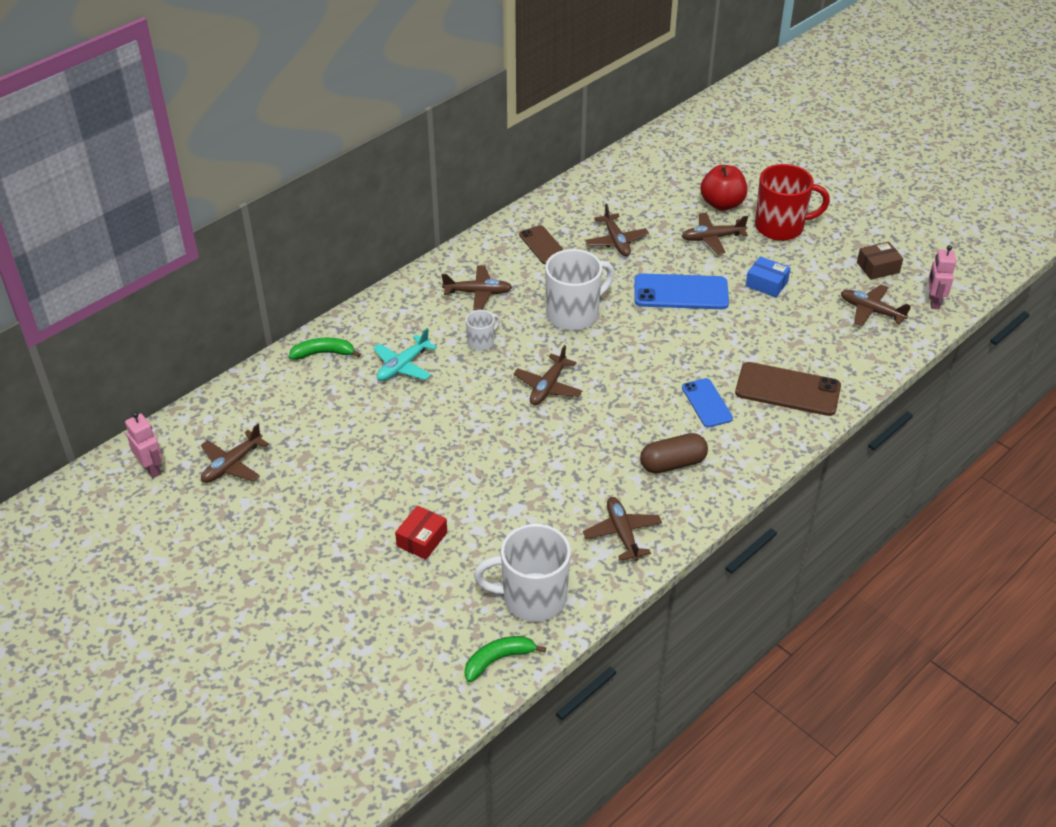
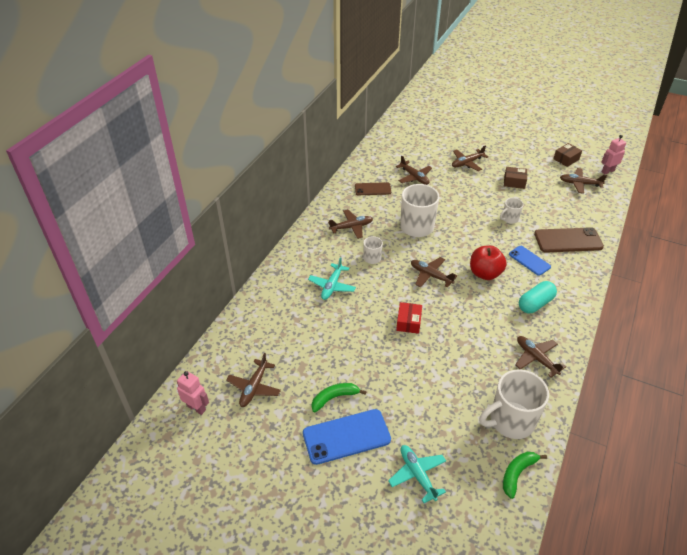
camera: 20 degrees left, 0 degrees up
green banana [289,338,361,360] -> green banana moved to [311,383,367,412]
red box [395,506,447,560] -> red box moved to [396,302,422,334]
brown plane [513,345,582,405] -> brown plane turned 120 degrees clockwise [411,257,457,288]
brown phone [519,225,564,264] -> brown phone turned 45 degrees counterclockwise [355,182,391,195]
blue phone [635,273,729,309] -> blue phone moved to [303,409,391,465]
brown capsule [640,433,708,474] -> turquoise capsule [519,281,557,313]
red apple [700,165,747,211] -> red apple moved to [470,246,507,280]
blue box [746,256,791,298] -> brown box [504,167,527,189]
red mug [755,164,830,241] -> none
pink robot [928,245,956,309] -> pink robot turned 75 degrees clockwise [601,135,626,174]
none -> turquoise plane [388,445,446,503]
none -> white mug [500,198,524,224]

